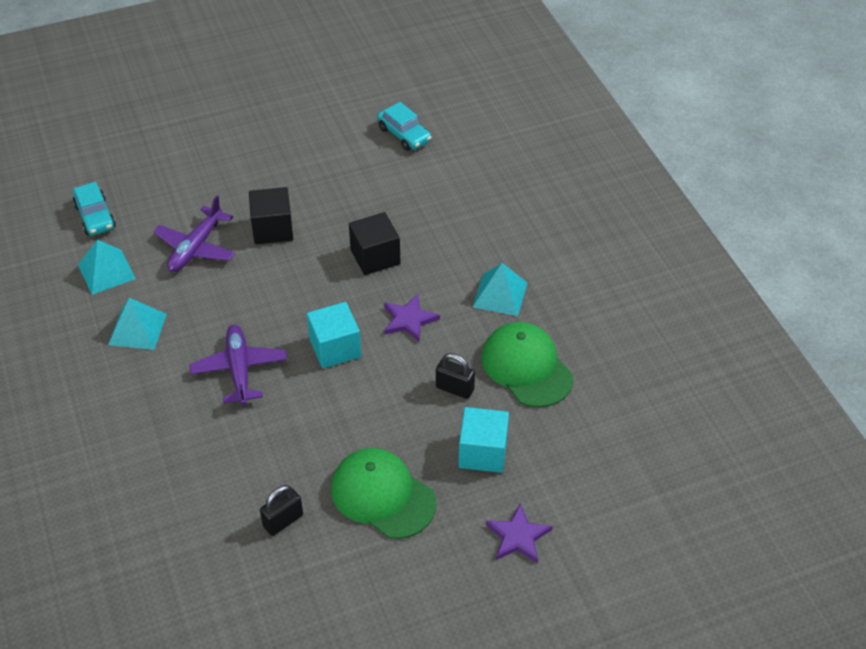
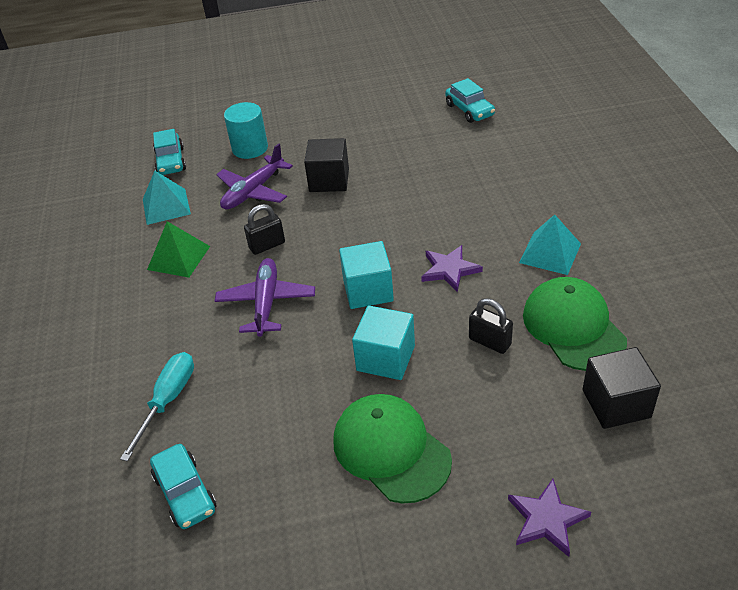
camera: 15 degrees right, 5 degrees down
turquoise pyramid [108,298,167,350] -> green pyramid [147,221,210,278]
black padlock [260,485,303,536] -> black padlock moved to [244,204,285,255]
black cube [349,212,401,275] -> black cube moved to [582,347,661,429]
turquoise cube [459,407,509,473] -> turquoise cube moved to [352,306,415,380]
none -> turquoise screwdriver [120,352,194,462]
none -> turquoise car [150,444,217,529]
none -> turquoise cylinder [224,102,268,159]

